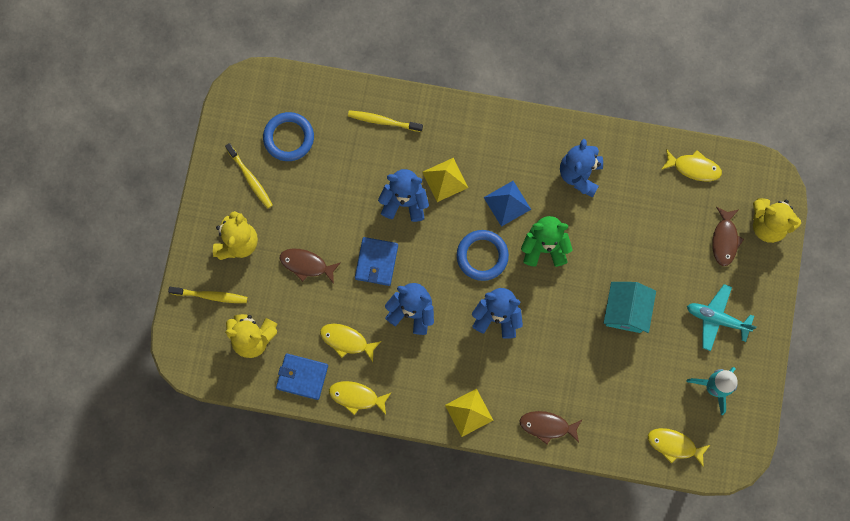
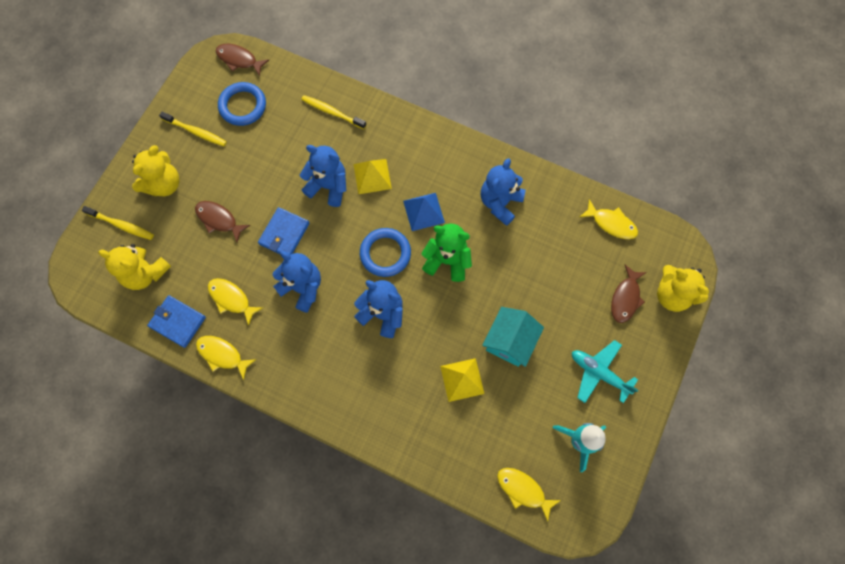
camera: 15 degrees right, 5 degrees down
yellow toothbrush [225,143,273,209] -> yellow toothbrush turned 45 degrees counterclockwise [159,112,227,146]
yellow pyramid [445,388,493,437] -> yellow pyramid moved to [440,358,484,402]
brown fish [519,411,582,444] -> brown fish moved to [216,44,269,76]

